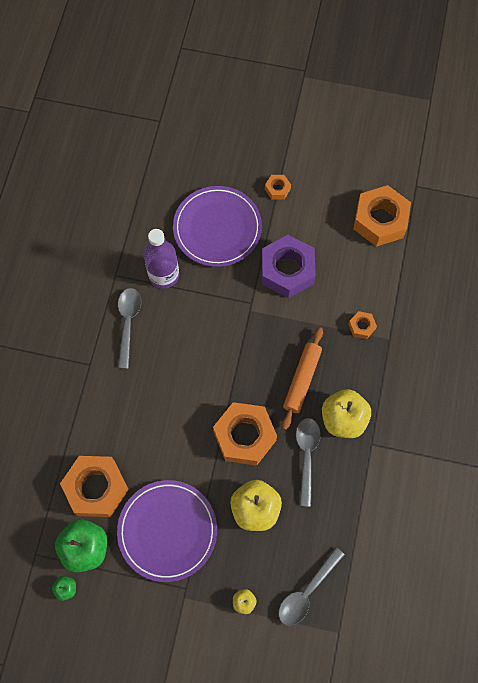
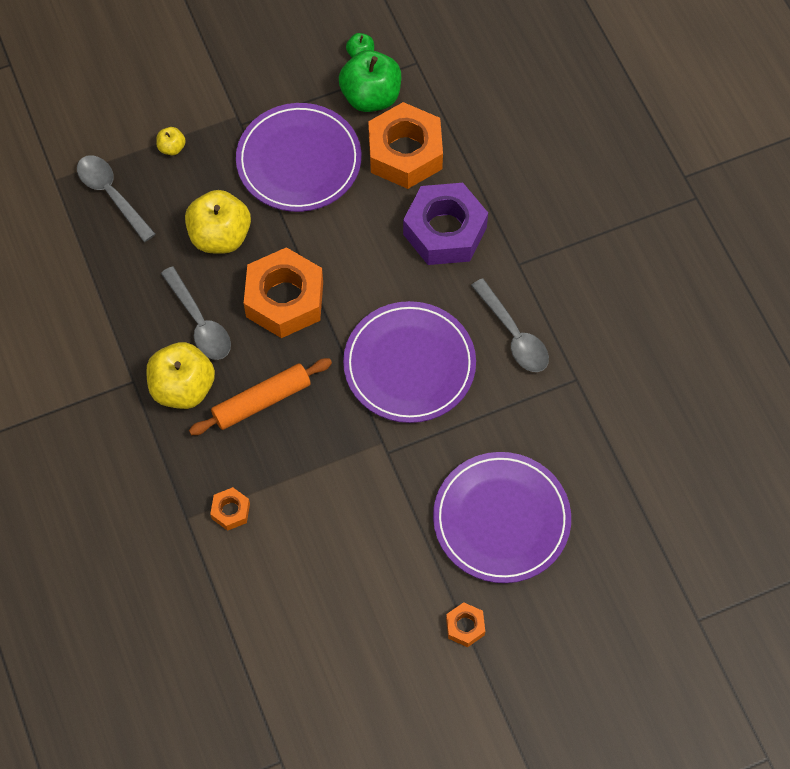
camera: 145 degrees right, 5 degrees down
purple bottle [144,229,179,289] -> none
purple nut [262,235,316,298] -> purple nut moved to [403,183,488,265]
grey spoon [279,547,345,626] -> grey spoon turned 45 degrees counterclockwise [77,155,156,242]
orange rolling pin [282,327,323,430] -> orange rolling pin turned 75 degrees clockwise [189,358,332,435]
orange nut [353,185,411,247] -> none
none -> purple plate [343,301,476,423]

